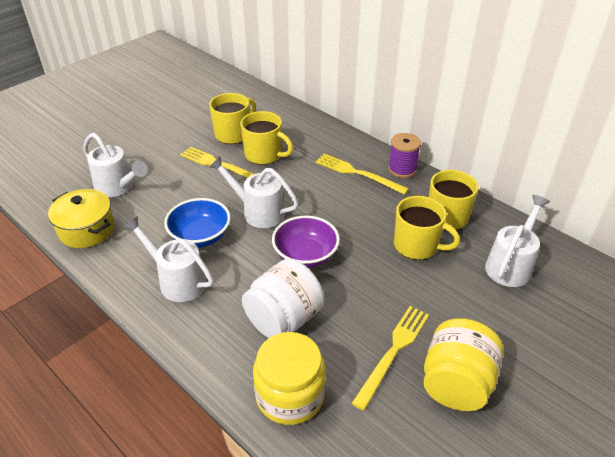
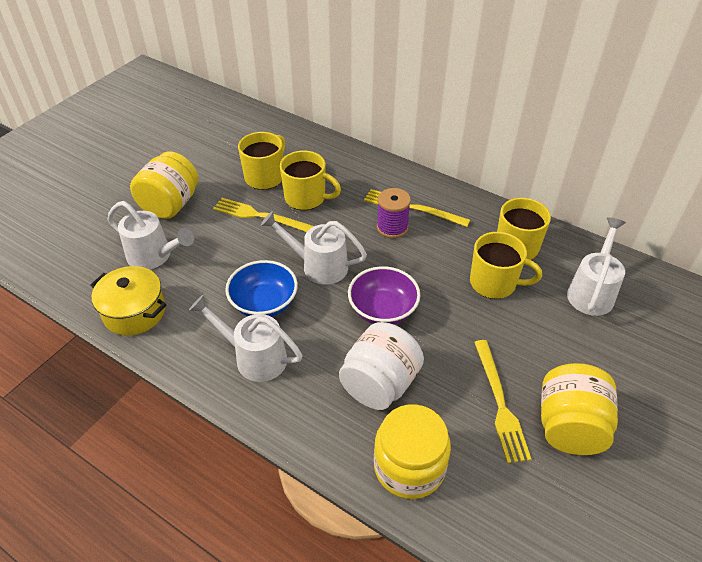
camera: 10 degrees left, 5 degrees up
yellow fork [352,306,429,411] -> yellow fork turned 150 degrees clockwise [474,340,531,463]
purple spool [388,133,421,178] -> purple spool moved to [377,188,411,238]
none -> yellow jar [130,152,199,219]

